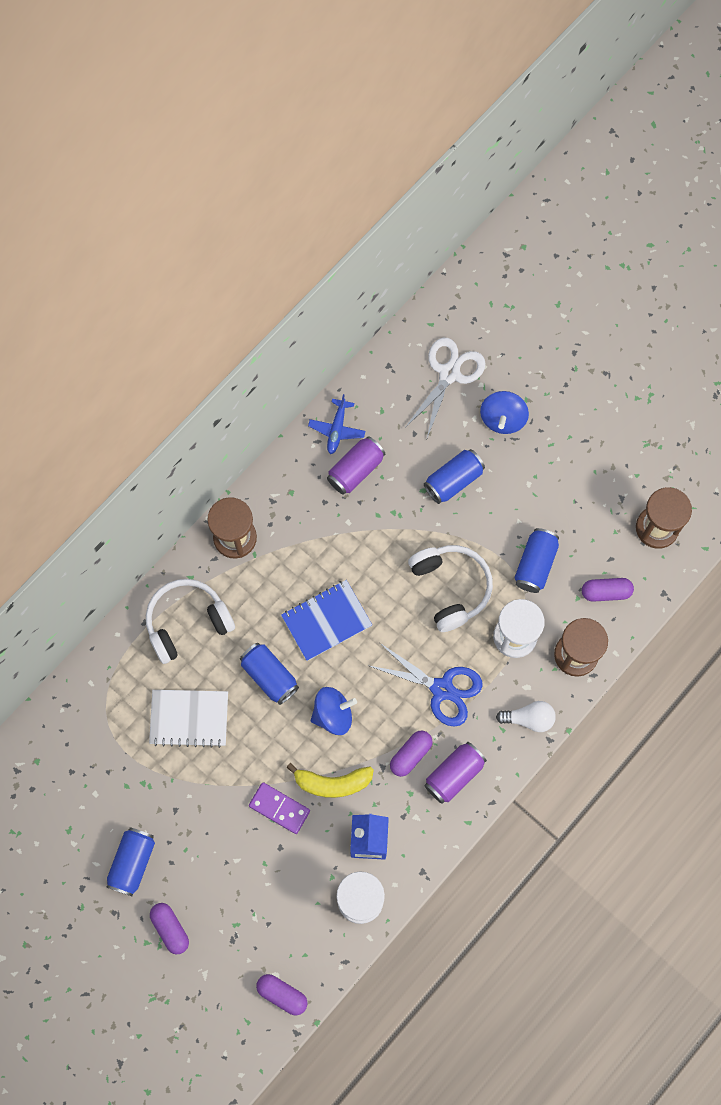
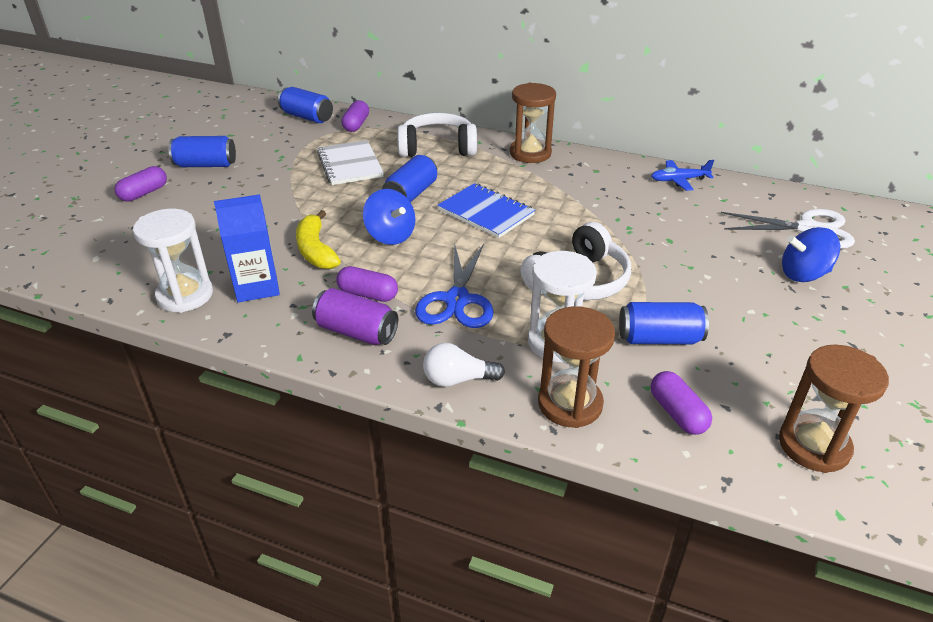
camera: 70 degrees right, 35 degrees down
white headphones [146,579,235,664] -> white headphones turned 45 degrees counterclockwise [398,113,477,157]
purple domino [249,782,310,834] -> none
purple capsule [256,974,307,1016] -> purple capsule moved to [342,100,369,132]
purple can [327,436,385,495] -> none
blue can [424,449,485,504] -> blue can moved to [278,87,333,123]
white light bulb [496,701,556,732] -> white light bulb turned 105 degrees clockwise [423,343,505,387]

